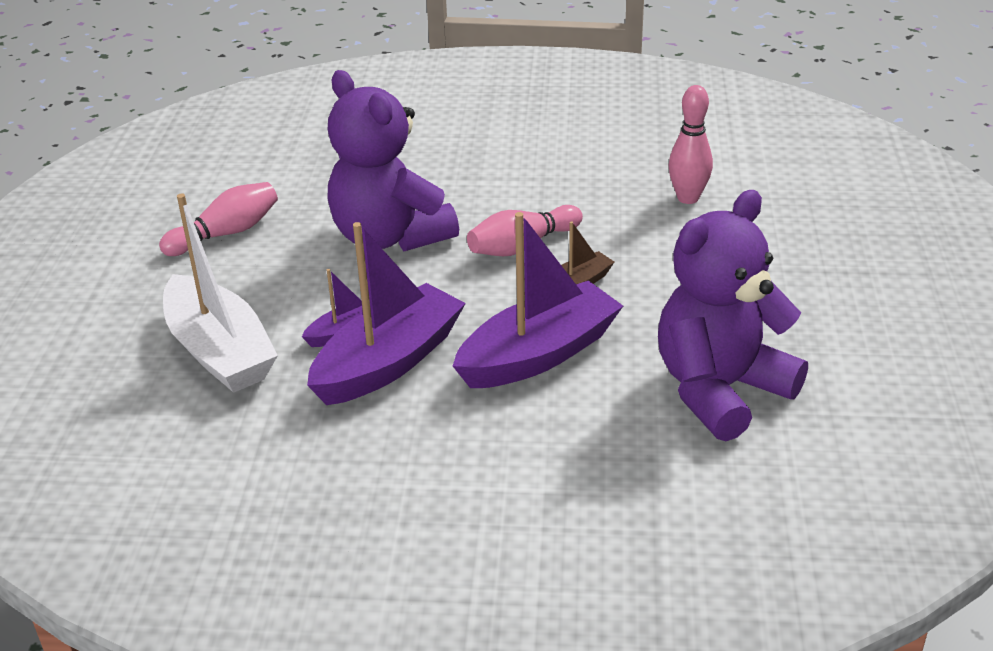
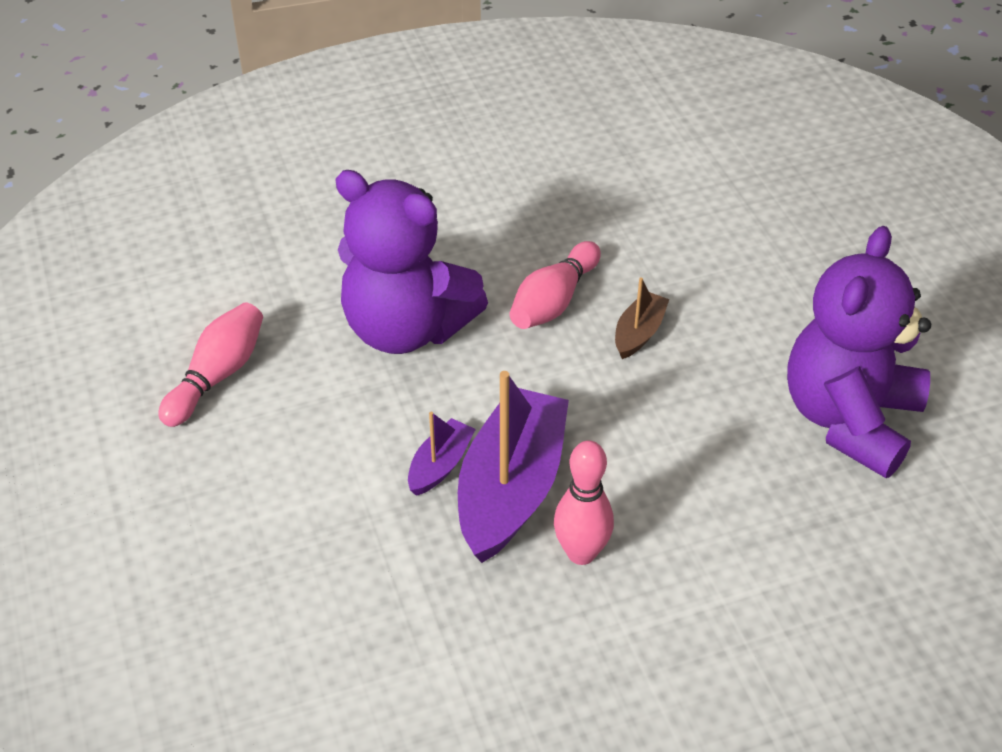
camera: 25 degrees left, 10 degrees up
white boat [163,193,278,393] -> none
purple boat [453,212,623,388] -> none
pink bowling pin [669,85,713,204] -> pink bowling pin moved to [554,440,614,565]

